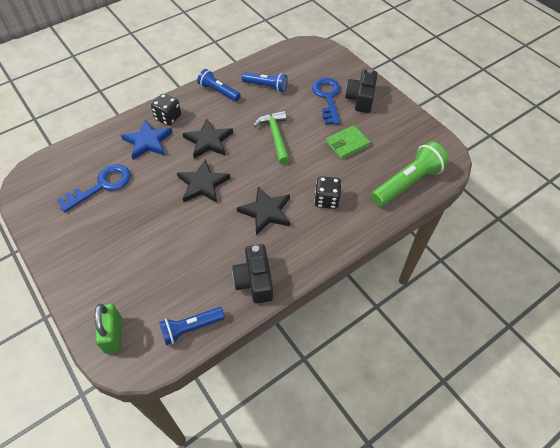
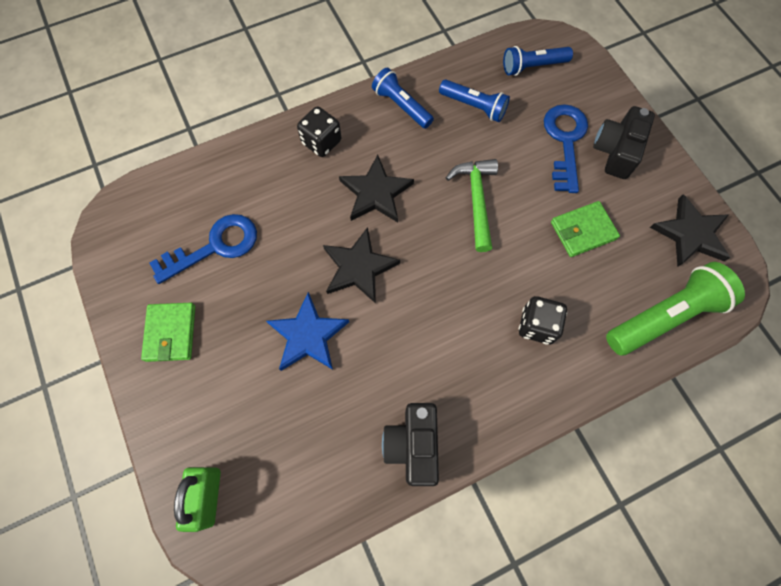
camera: 10 degrees right, 15 degrees up
blue star [121,119,173,160] -> blue star moved to [266,292,349,371]
blue flashlight [159,307,225,345] -> blue flashlight moved to [503,46,573,76]
black star [237,186,290,235] -> black star moved to [650,194,730,267]
none -> green wallet [141,303,195,362]

